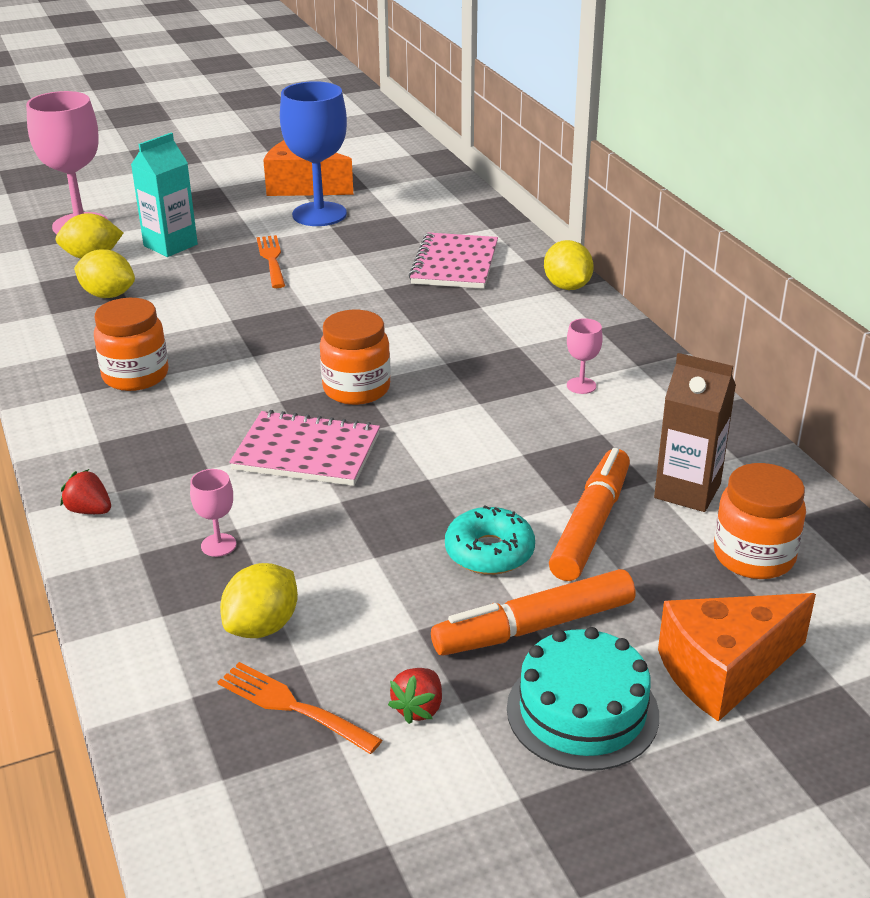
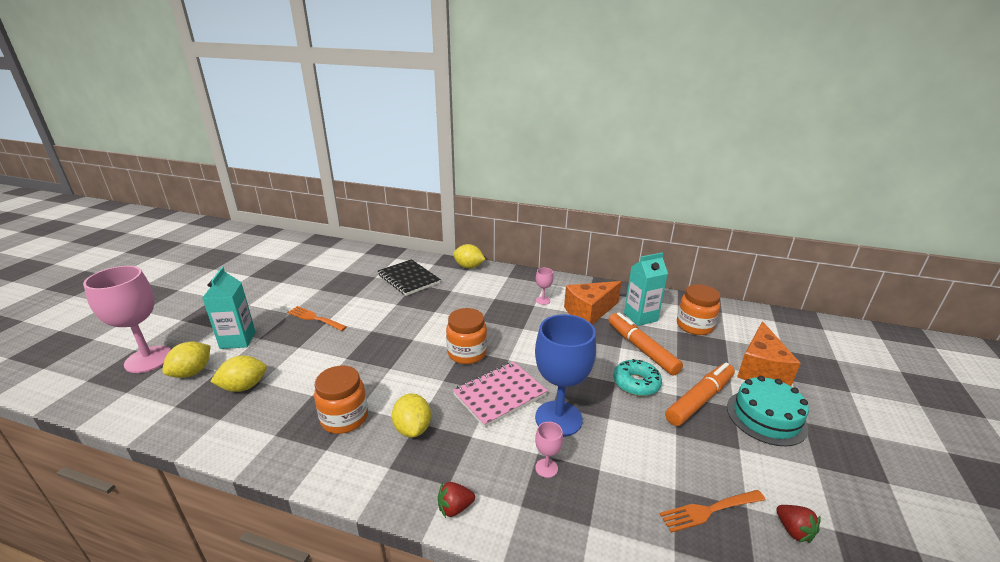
camera: 50 degrees left, 5 degrees down
yellow lemon [220,563,298,638] -> yellow lemon moved to [392,393,431,438]
orange cheese [263,140,353,196] -> orange cheese moved to [564,281,622,325]
blue goblet [280,81,347,226] -> blue goblet moved to [535,314,596,437]
red strawberry [388,668,442,724] -> red strawberry moved to [776,505,821,543]
pink notebook [409,233,498,289] -> black notebook [378,259,441,296]
orange marker [431,569,635,656] -> orange marker turned 150 degrees counterclockwise [665,362,735,426]
brown carton [654,353,736,512] -> turquoise carton [624,252,668,326]

